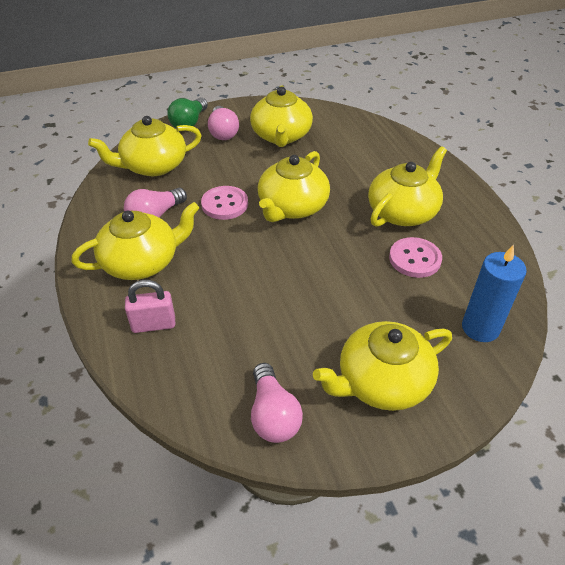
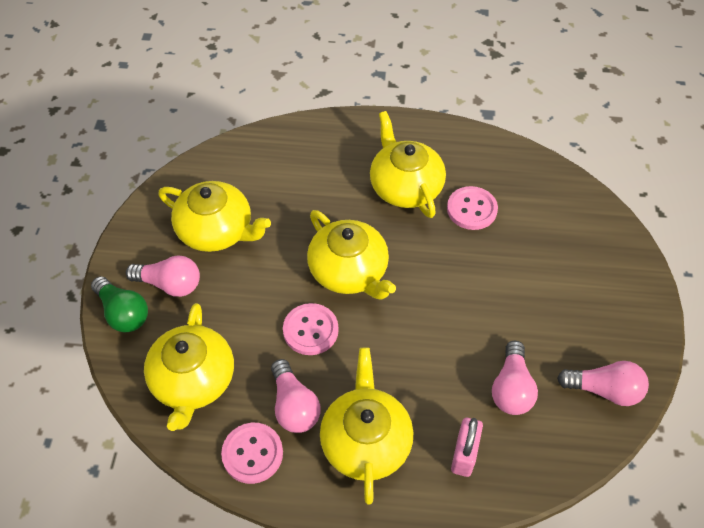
camera: 65 degrees left, 10 degrees up
yellow teapot [313,321,452,411] -> none
blue candle [462,245,527,342] -> none
none -> pink button [221,423,283,484]
none -> pink light bulb [492,341,538,415]

